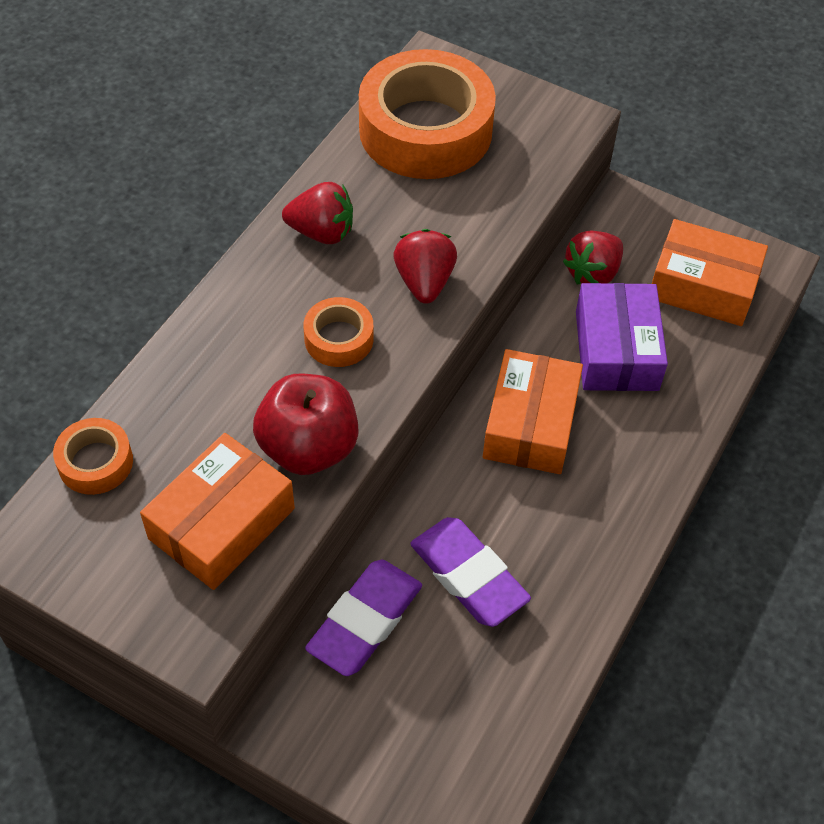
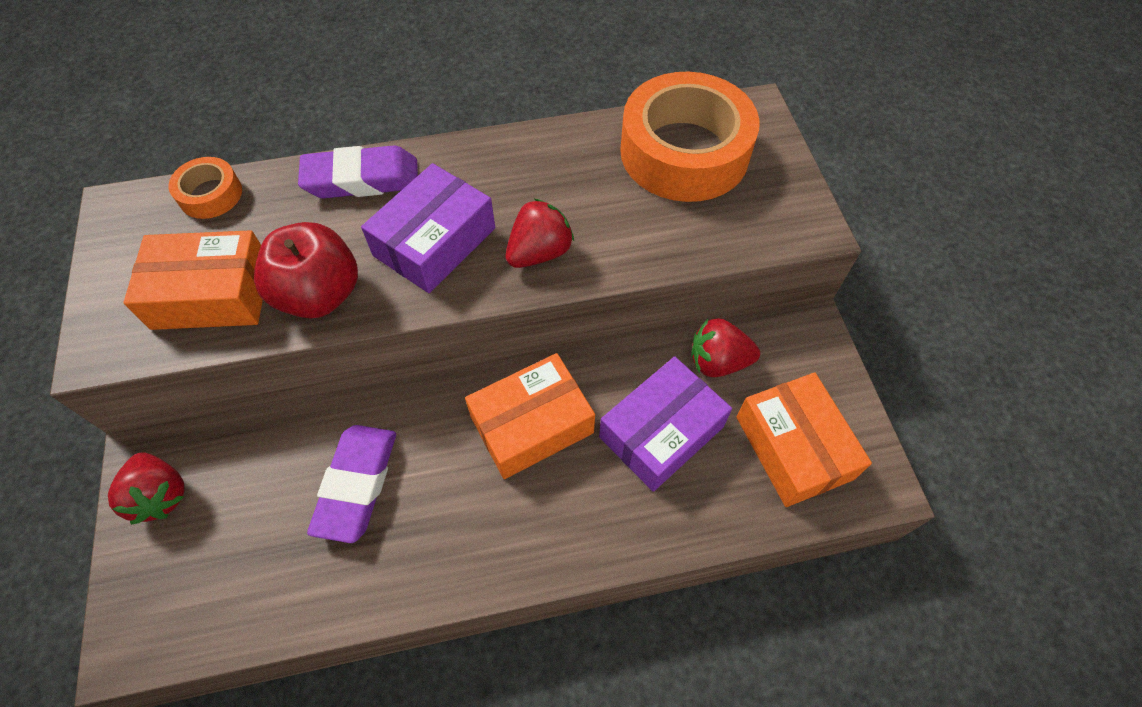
camera: 50 degrees right, 5 degrees up
red strawberry [282,182,353,244] -> red strawberry moved to [108,452,185,525]
orange tape [304,297,373,367] -> purple box [361,163,495,293]
purple eraser [305,560,422,676] -> purple eraser moved to [298,145,418,198]

